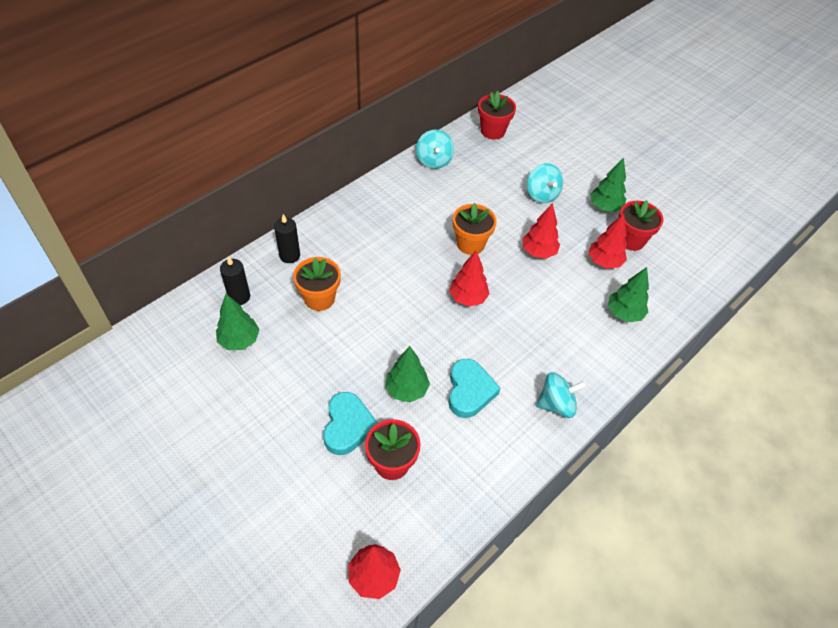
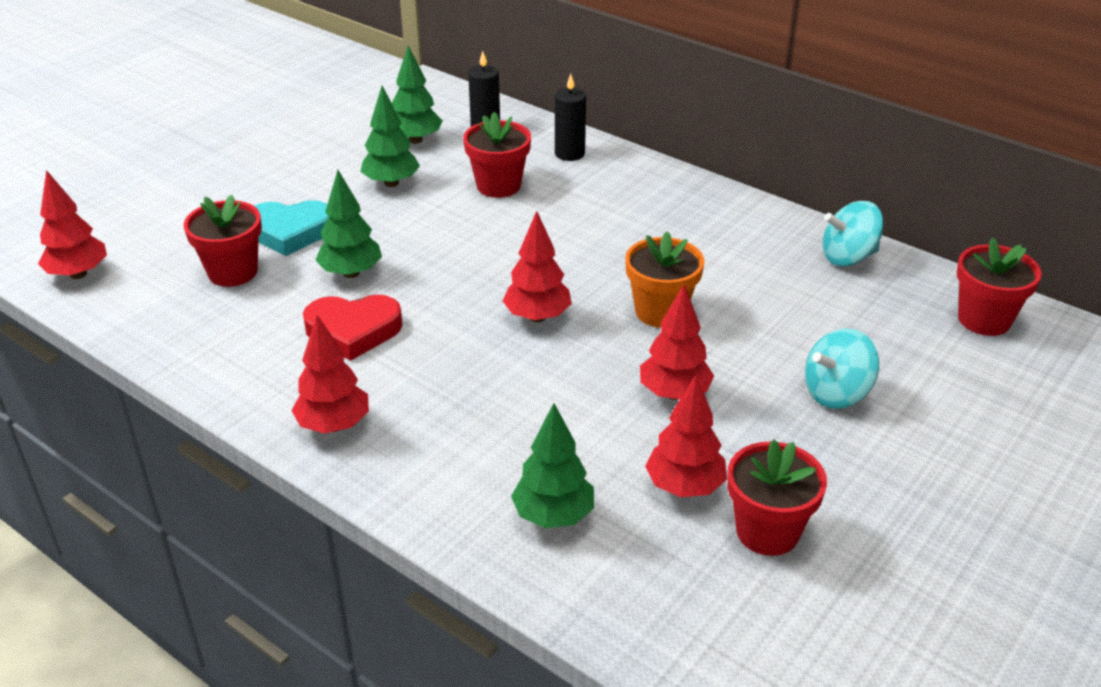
camera: 85 degrees right, 15 degrees down
orange flower pot [293,257,341,311] -> red flower pot [463,112,531,198]
turquoise heart [448,359,500,418] -> red heart [303,294,403,361]
turquoise spinning top [536,372,587,418] -> red tree [291,315,369,434]
green tree [590,157,626,212] -> green tree moved to [360,86,420,187]

